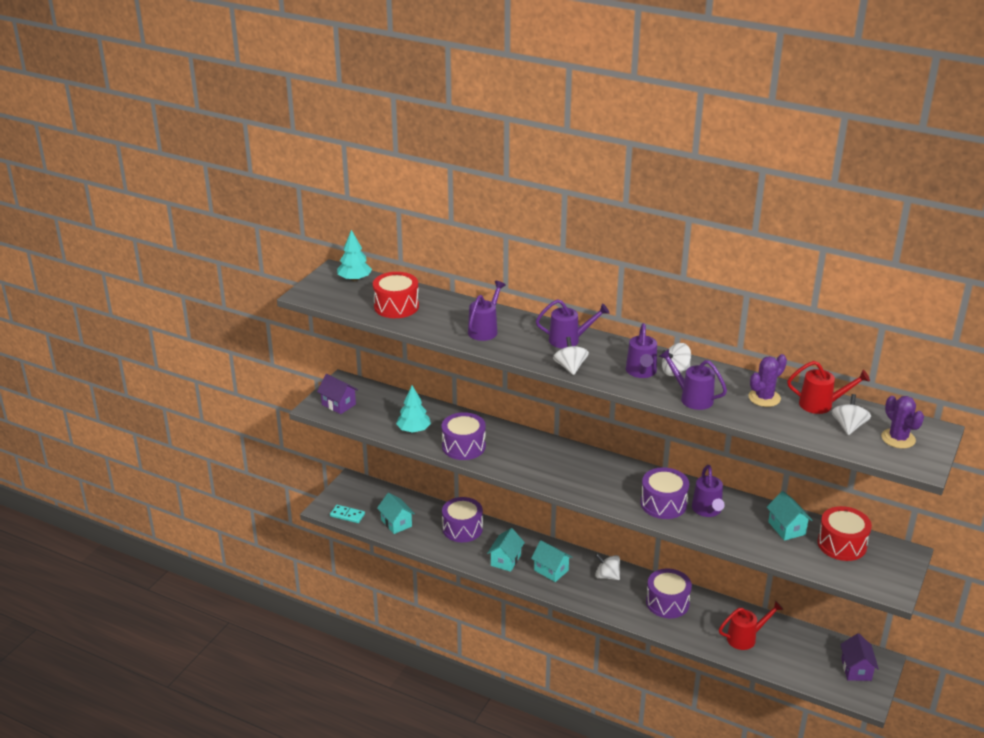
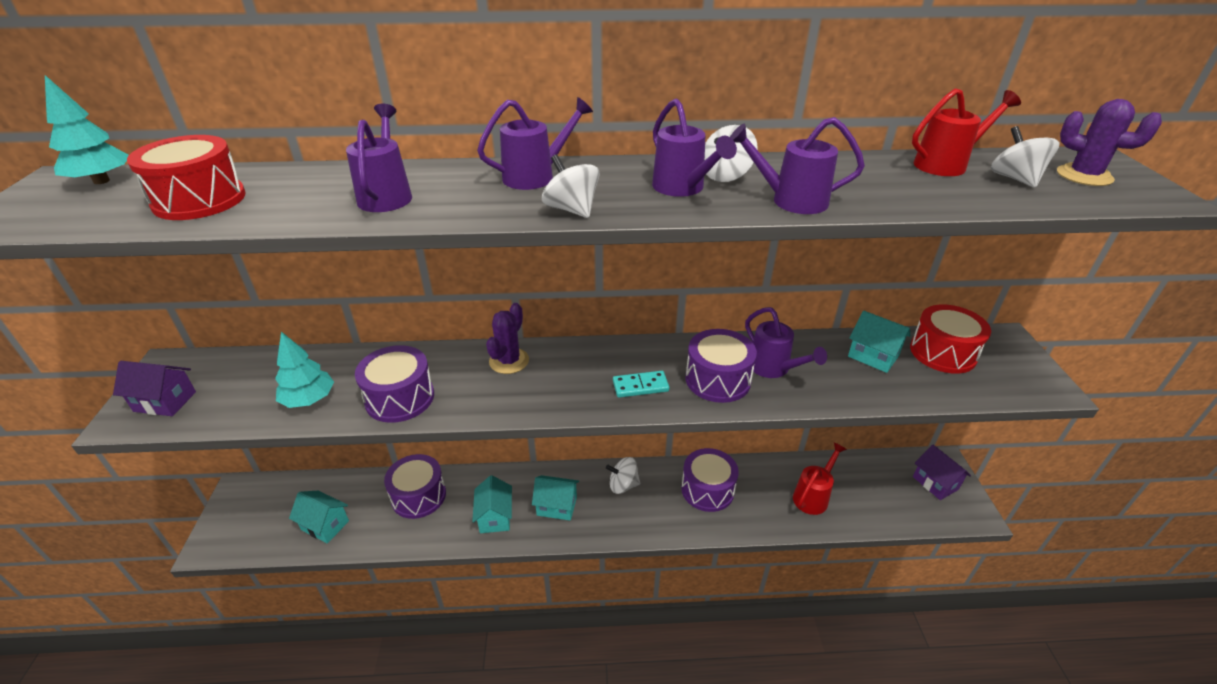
camera: 30 degrees left, 5 degrees up
turquoise domino [330,505,365,523] -> turquoise domino moved to [613,371,669,398]
purple cactus [748,354,787,407] -> purple cactus moved to [486,303,529,374]

